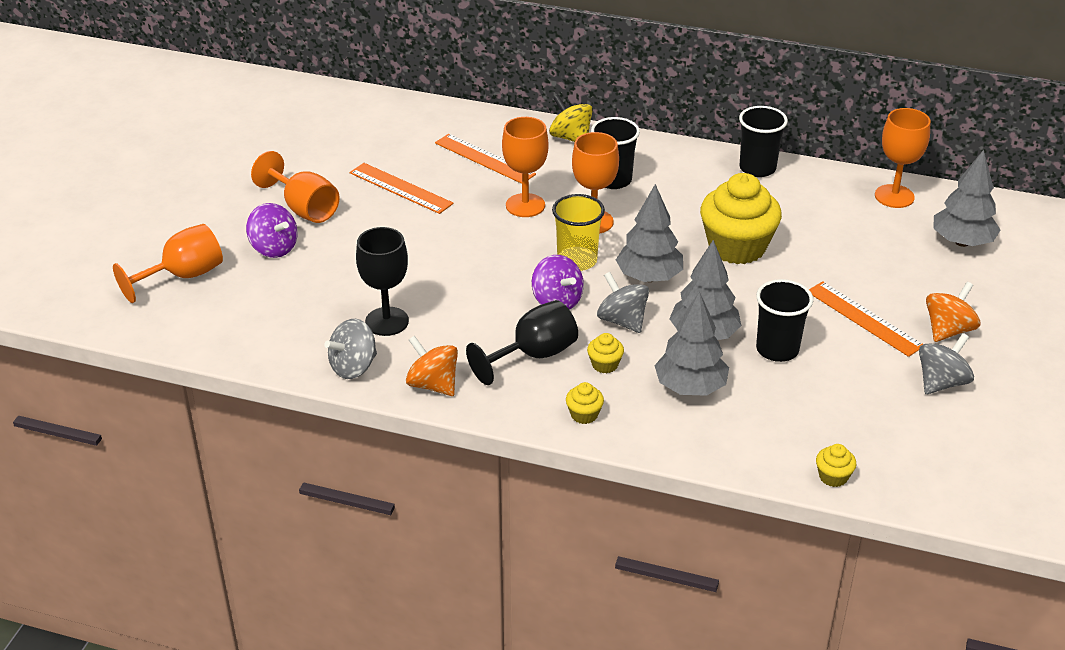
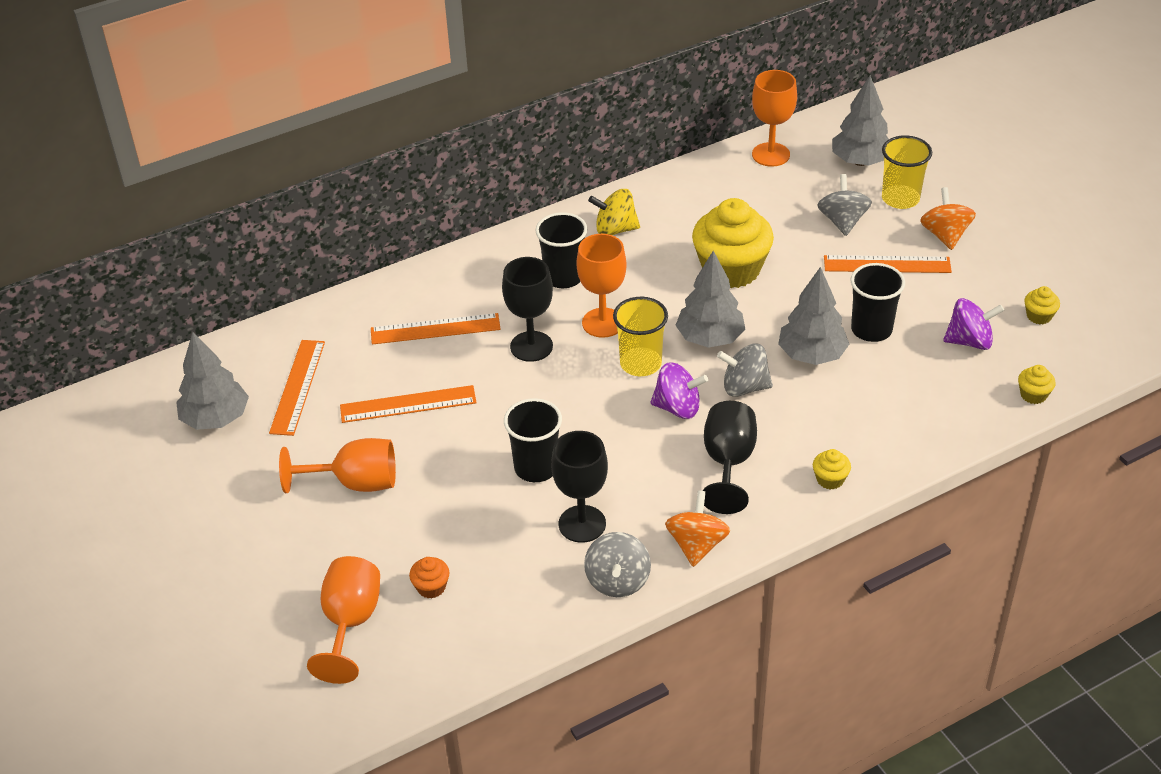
camera: 45 degrees left, 5 degrees up
purple spinning top [246,203,298,258] -> purple spinning top moved to [943,298,1004,350]
orange spinning top [406,336,458,396] -> orange spinning top turned 105 degrees clockwise [665,490,730,567]
orange goblet [502,117,549,217] -> black goblet [502,257,553,362]
yellow spinning top [549,95,593,142] -> yellow spinning top moved to [588,189,640,235]
yellow cupcake [587,333,624,373] -> yellow cupcake moved to [1024,286,1060,324]
grey tree [654,291,729,396] -> grey tree moved to [176,332,249,430]
black cup [739,106,788,177] -> black cup moved to [504,398,562,482]
grey spinning top [919,333,974,394] -> grey spinning top moved to [817,174,872,236]
none -> orange ruler [269,340,325,436]
none -> orange cupcake [409,557,450,599]
none -> yellow cup [882,135,932,209]

